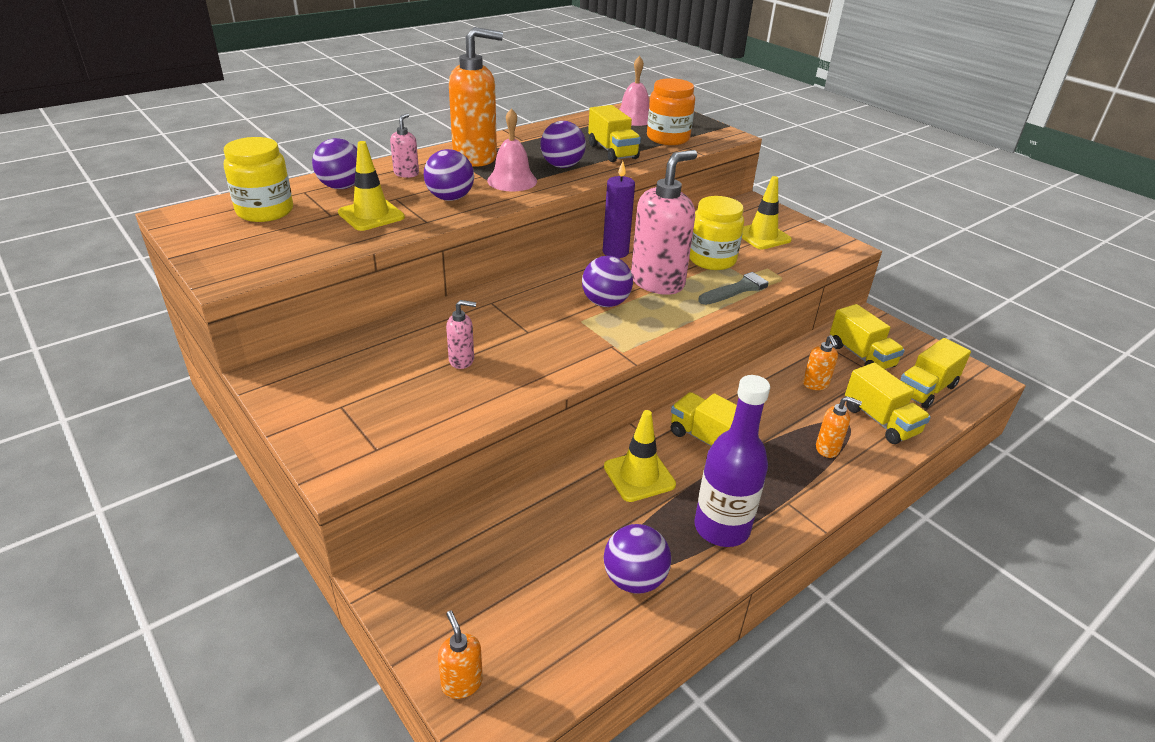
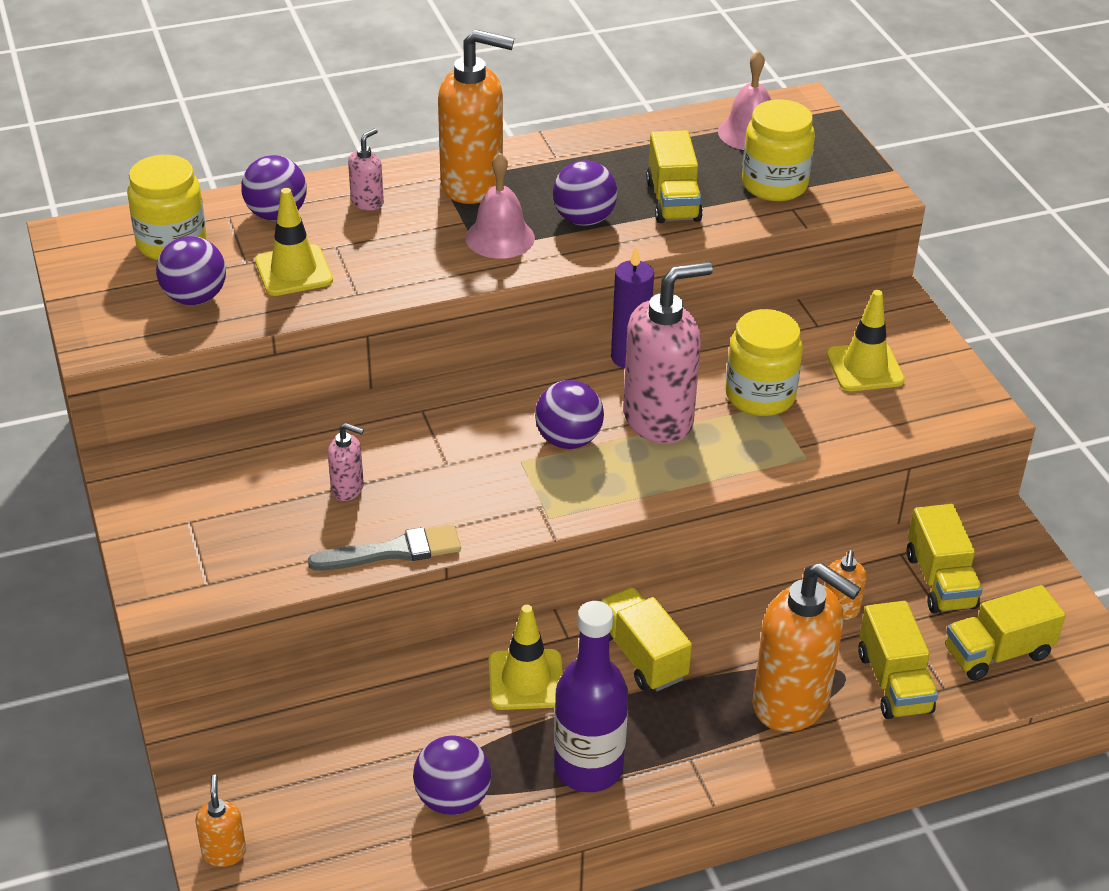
camera: 20 degrees right, 5 degrees up
purple ball [424,149,474,201] -> purple ball moved to [156,236,226,305]
orange jar [647,78,695,145] -> yellow jar [742,99,815,201]
grey brush [698,269,782,305] -> grey brush moved to [308,525,461,571]
orange soap dispenser [816,396,862,458] -> orange soap dispenser [752,563,861,732], size x2.21

